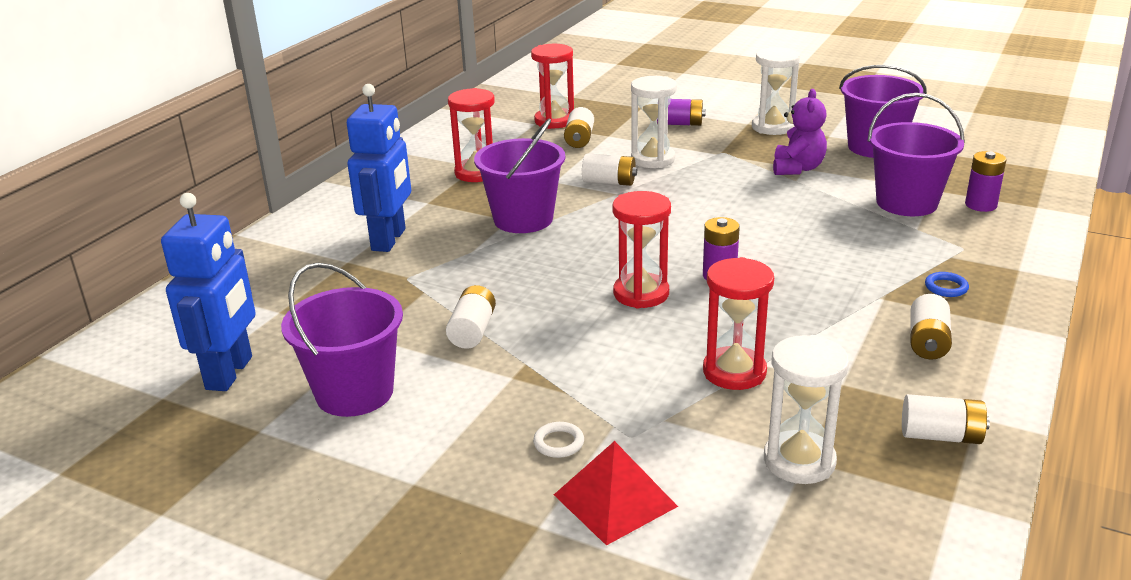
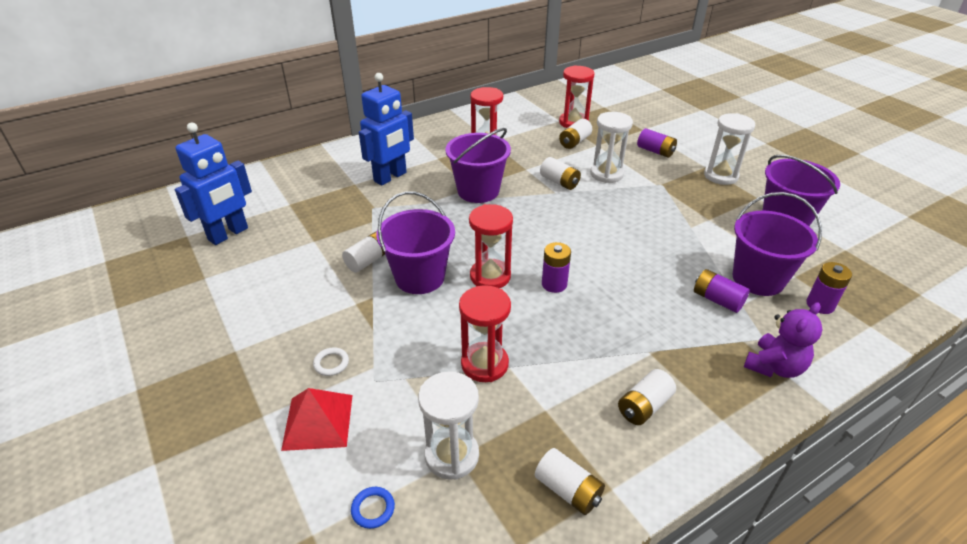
camera: 30 degrees right, 10 degrees up
purple bucket [281,263,403,417] -> purple bucket moved to [376,191,455,294]
purple teddy bear [773,89,827,175] -> purple teddy bear moved to [744,302,822,378]
blue ring [925,272,969,297] -> blue ring moved to [351,487,395,529]
none -> purple battery [694,269,750,313]

